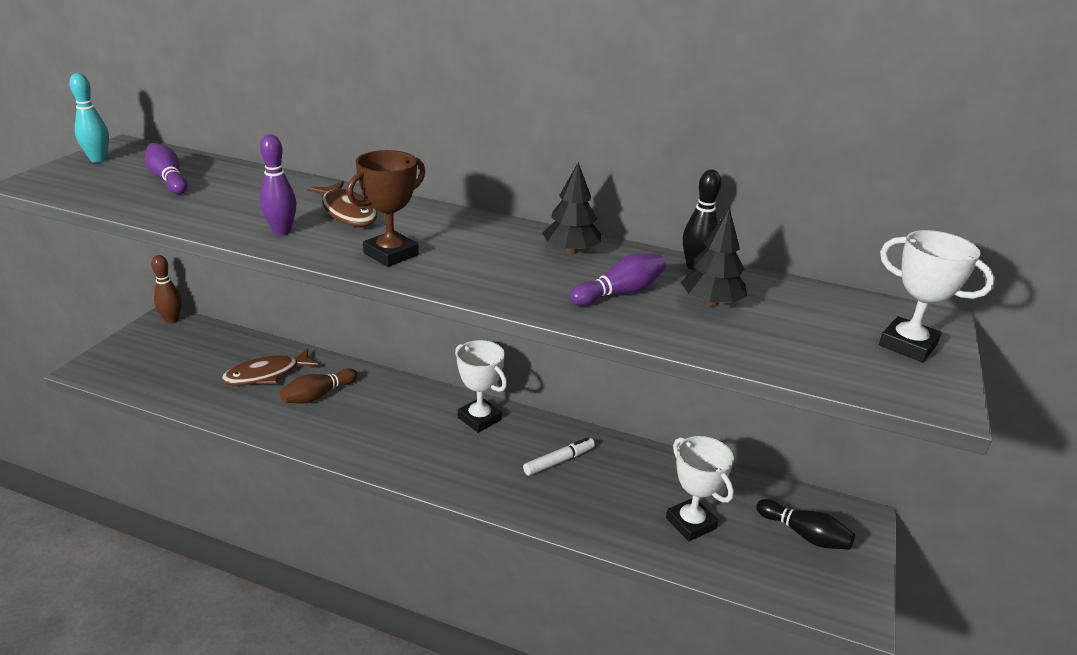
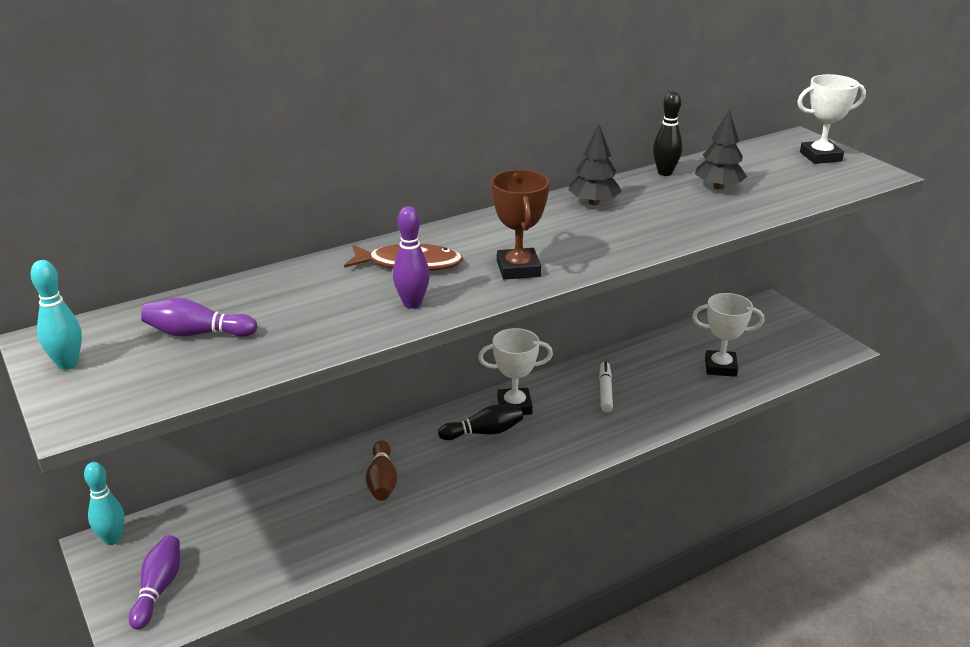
camera: 50 degrees left, 0 degrees up
brown bowling pin [151,255,182,324] -> turquoise bowling pin [84,462,124,545]
brown fish [221,348,319,386] -> none
purple bowling pin [570,254,666,306] -> purple bowling pin moved to [129,535,180,630]
black bowling pin [756,499,855,550] -> black bowling pin moved to [438,404,523,440]

